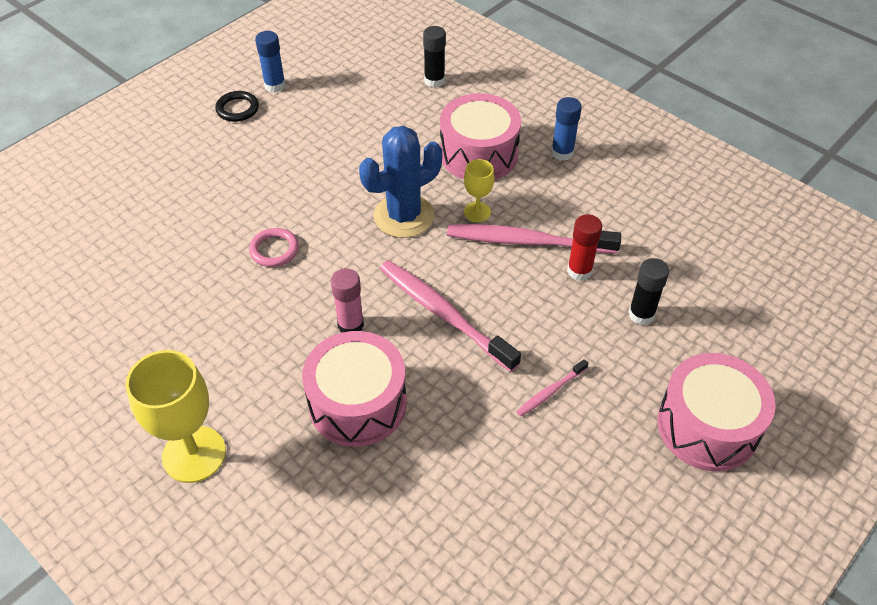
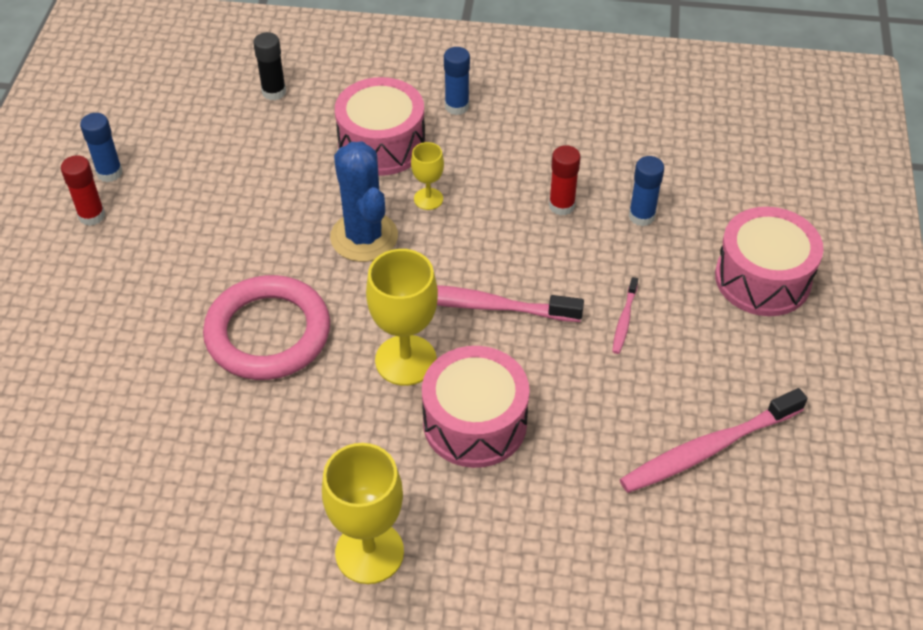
camera: 35 degrees left, 0 degrees up
black ring [215,91,259,122] -> red glue stick [61,155,105,226]
pink ring [249,228,299,267] -> pink ring [203,275,330,380], size x2.22
pink glue stick [331,268,364,333] -> yellow goblet [366,249,438,386]
blue cactus [359,126,442,238] -> blue cactus turned 45 degrees counterclockwise [330,142,398,262]
pink toothbrush [447,224,621,254] -> pink toothbrush moved to [620,388,807,493]
black glue stick [629,258,669,325] -> blue glue stick [629,156,664,226]

